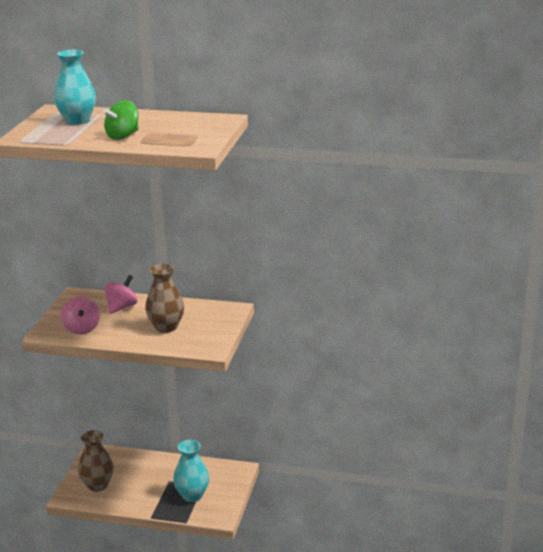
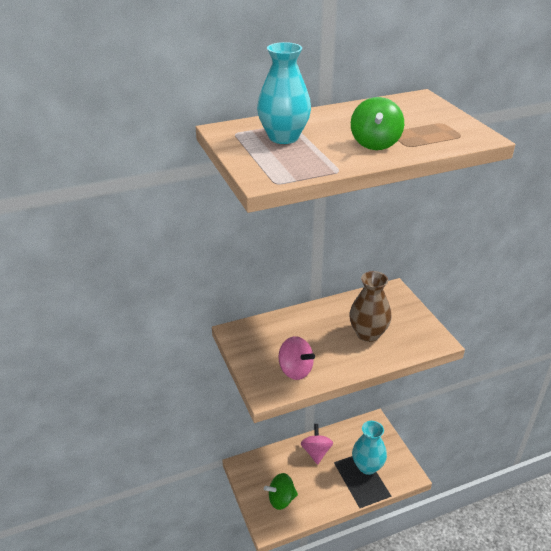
camera: 35 degrees left, 10 degrees up
brown vase [78,430,114,492] -> green spinning top [264,473,298,510]
pink spinning top [104,275,137,314] -> pink spinning top moved to [301,424,333,465]

